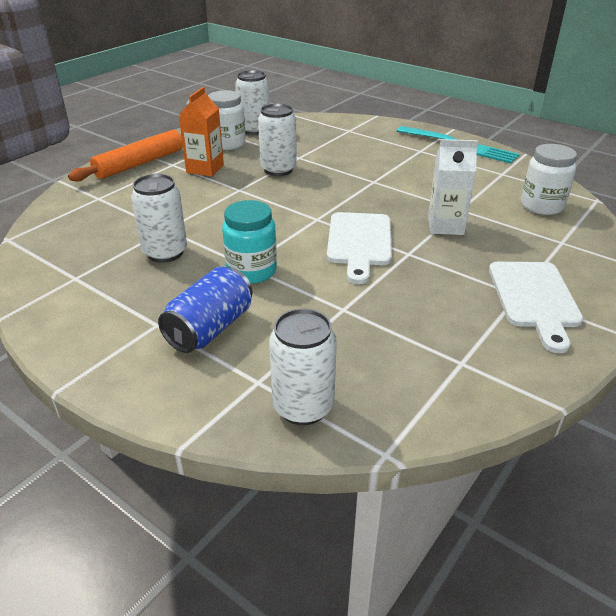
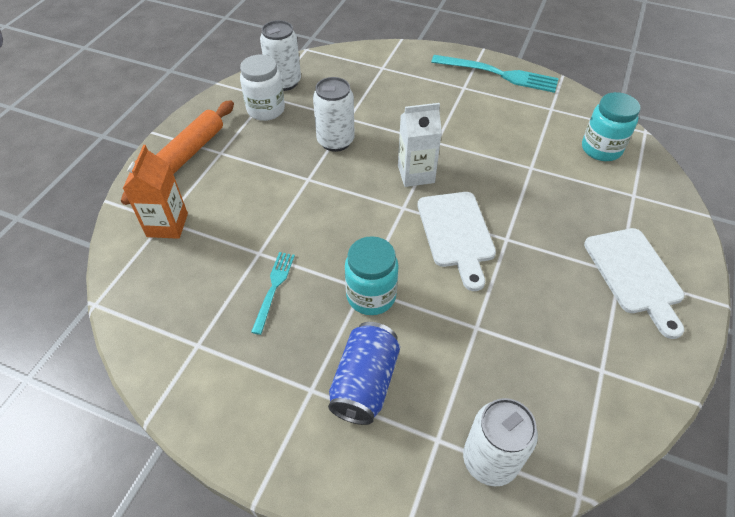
camera: 15 degrees left, 15 degrees up
white can [131,174,187,263] -> turquoise fork [251,252,295,335]
orange carton [178,87,224,177] -> orange carton moved to [123,145,188,239]
white carton [428,139,478,235] -> white carton moved to [398,103,442,187]
white jar [521,144,577,215] -> turquoise jar [582,92,641,161]

